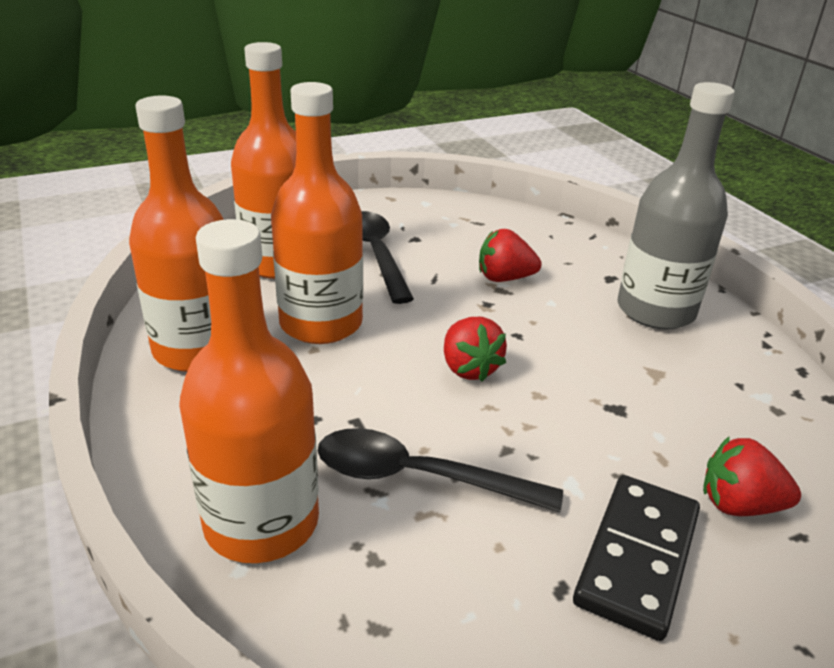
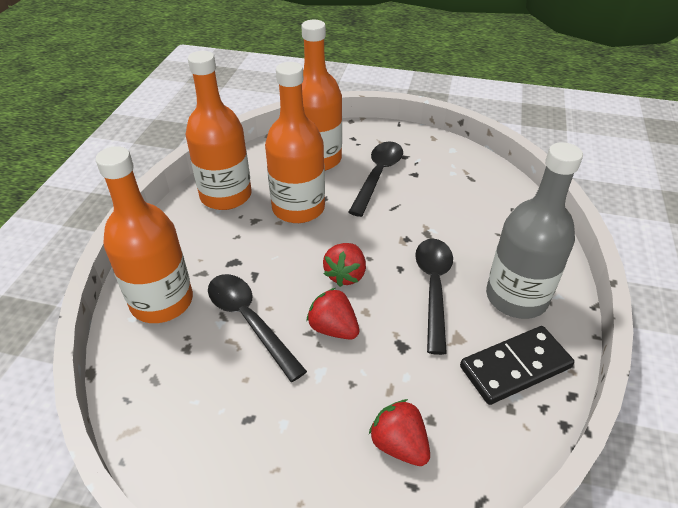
camera: 40 degrees right, 10 degrees up
red strawberry [479,229,541,282] -> red strawberry moved to [306,288,359,340]
black domino [573,475,700,641] -> black domino moved to [460,326,574,405]
none -> black spoon [415,239,453,355]

